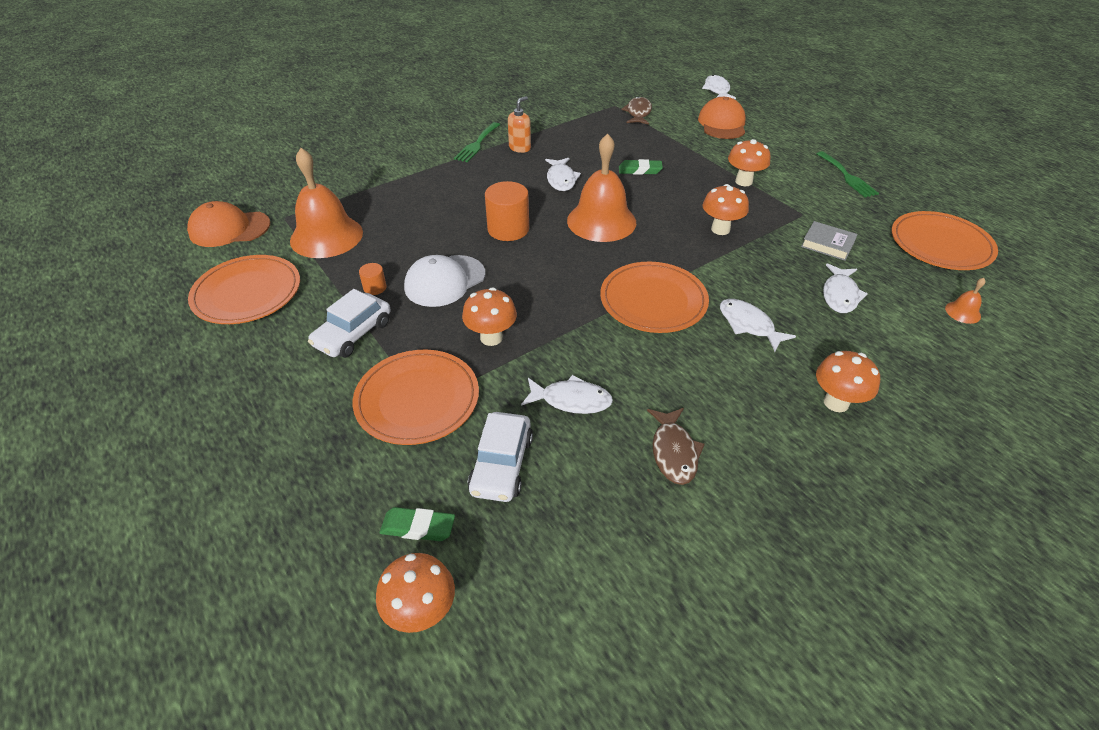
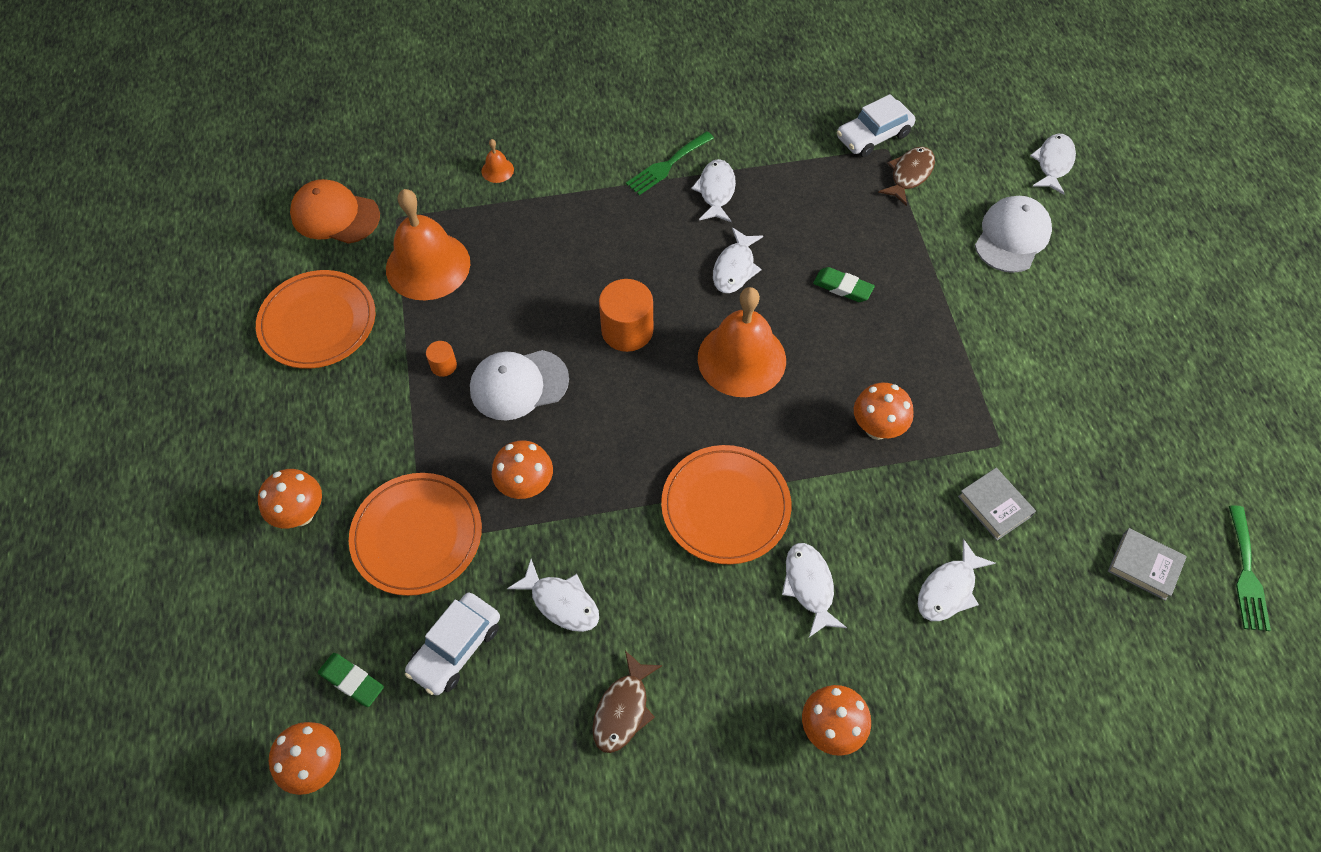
camera: 25 degrees right, 15 degrees up
white car [308,289,391,358] -> white car moved to [837,94,915,157]
orange soap dispenser [508,96,531,153] -> white fish [691,159,736,222]
orange cap [698,97,746,139] -> white cap [975,196,1052,273]
orange mushroom [728,139,770,186] -> orange mushroom moved to [258,469,322,528]
green fork [816,151,879,197] -> green fork moved to [1229,505,1271,631]
orange plate [892,211,998,270] -> grey book [1108,528,1187,601]
orange bell [945,278,986,324] -> orange bell moved to [481,139,514,183]

